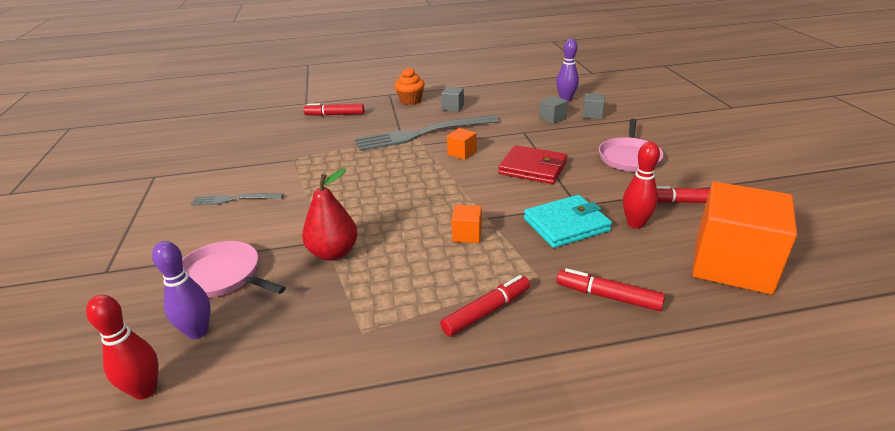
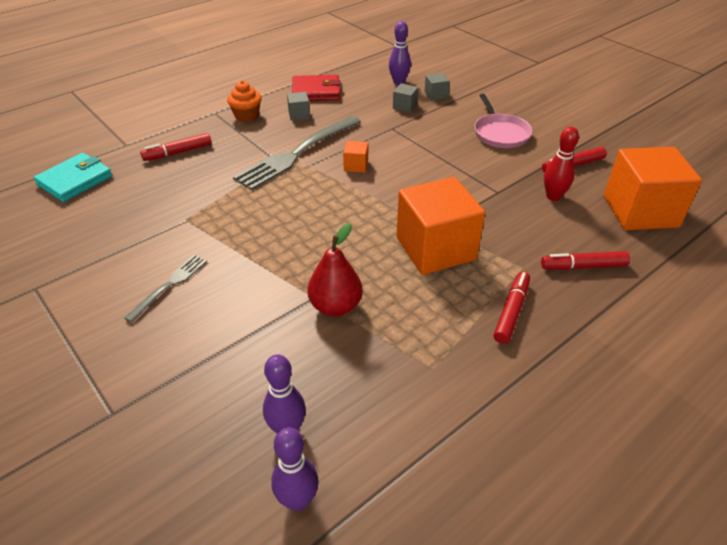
camera: 30 degrees left, 10 degrees up
red bowling pin [86,295,159,400] -> purple bowling pin [271,427,319,511]
pink pan [182,241,286,298] -> none
grey fork [191,193,284,206] -> grey fork turned 150 degrees clockwise [124,255,207,323]
orange cube [451,205,482,243] -> orange cube [397,177,485,275], size x2.38
red wallet [498,145,567,184] -> red wallet moved to [292,75,341,101]
turquoise wallet [524,195,612,248] -> turquoise wallet moved to [33,153,112,202]

